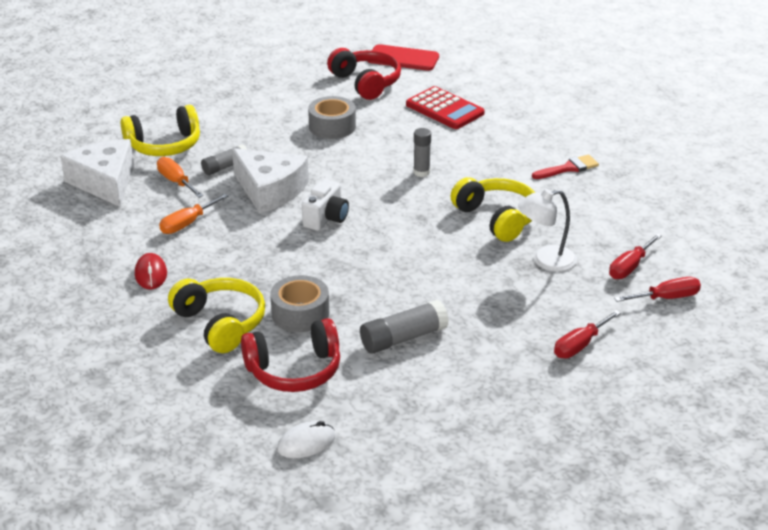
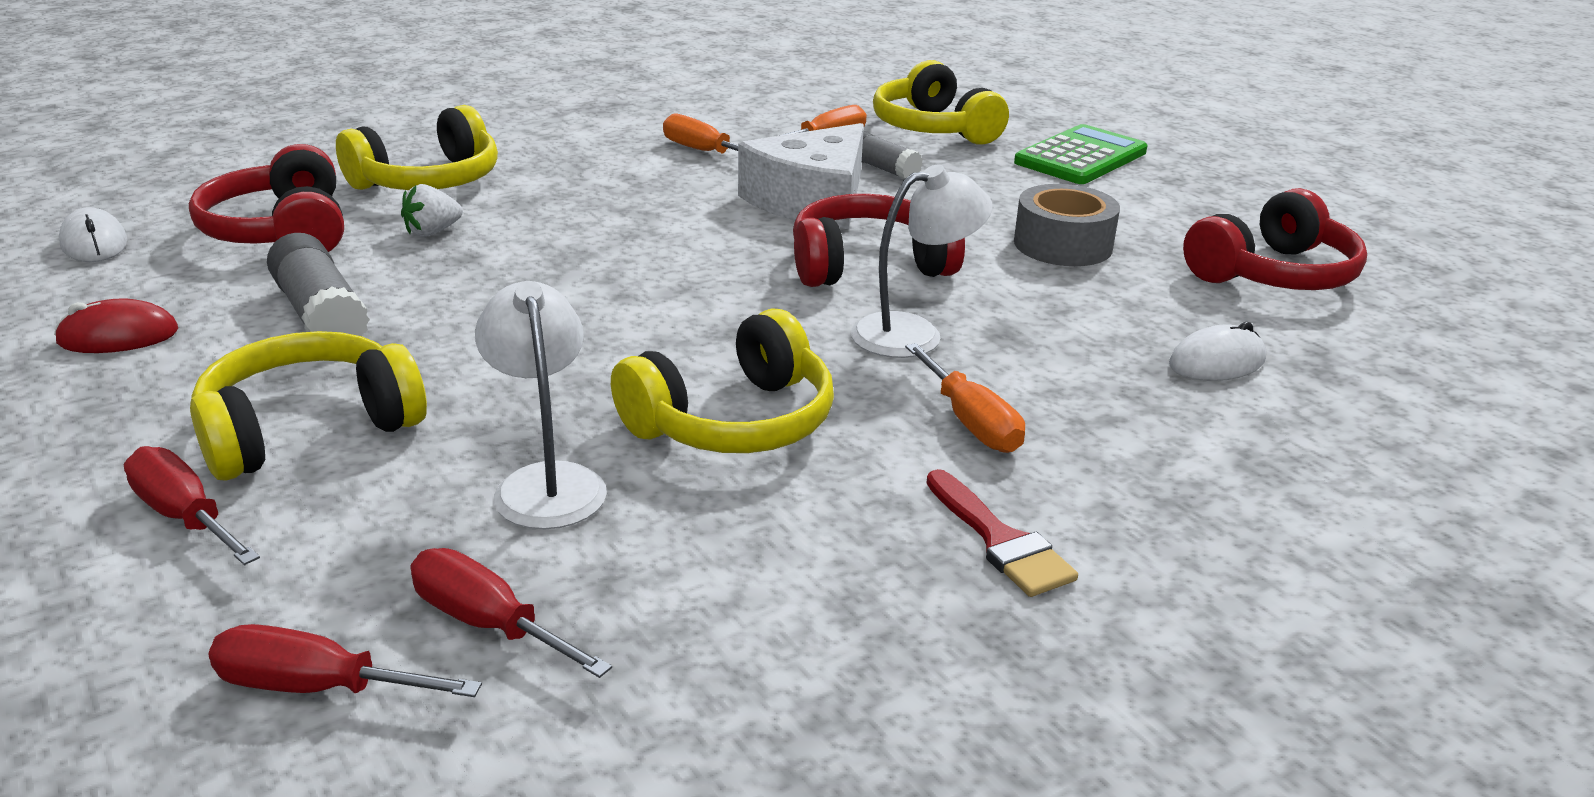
camera: 85 degrees right, 5 degrees down
white cheese [60,139,134,207] -> none
red mouse [135,253,167,289] -> red mouse moved to [54,298,178,353]
grey tape [270,275,329,332] -> white strawberry [401,184,463,237]
white camera [302,179,349,231] -> none
red phone [368,44,439,71] -> none
red calculator [406,86,485,129] -> white mouse [1169,322,1266,381]
grey glue stick [413,128,431,177] -> white lamp [851,164,993,358]
red screwdriver [614,277,701,302] -> red screwdriver turned 120 degrees clockwise [208,624,482,697]
none -> yellow headphones [190,331,427,481]
none -> red headphones [793,194,965,287]
none -> orange screwdriver [905,343,1025,453]
none -> green calculator [1014,124,1147,184]

